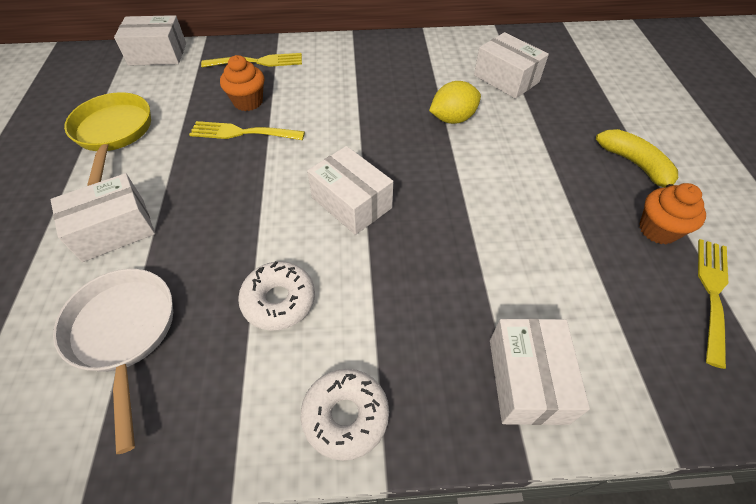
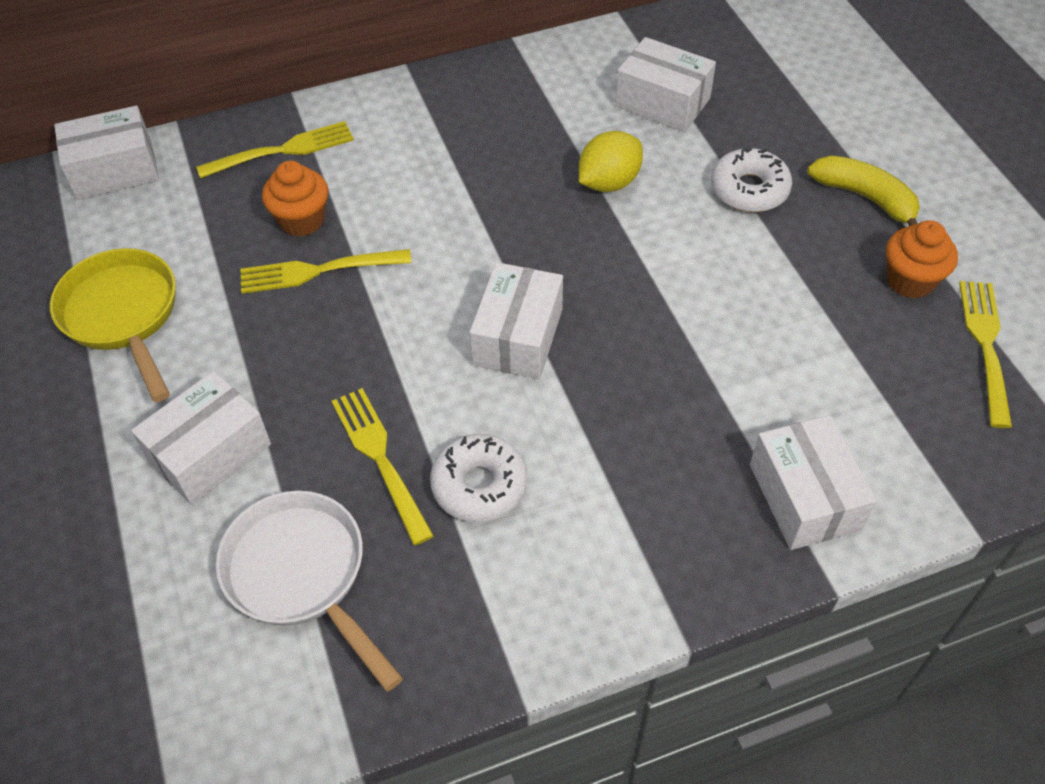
camera: 15 degrees left, 0 degrees up
white donut [301,369,389,461] -> white donut moved to [711,148,792,212]
white box [307,146,393,235] -> white box turned 75 degrees clockwise [470,262,563,379]
none -> yellow fork [332,388,434,545]

